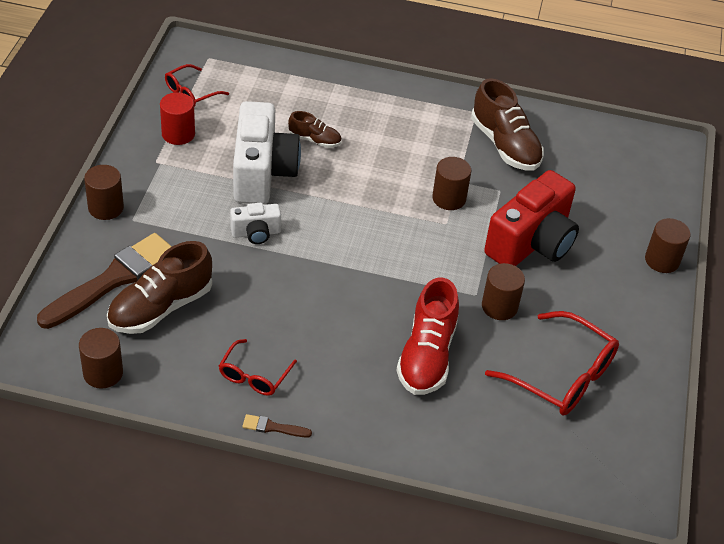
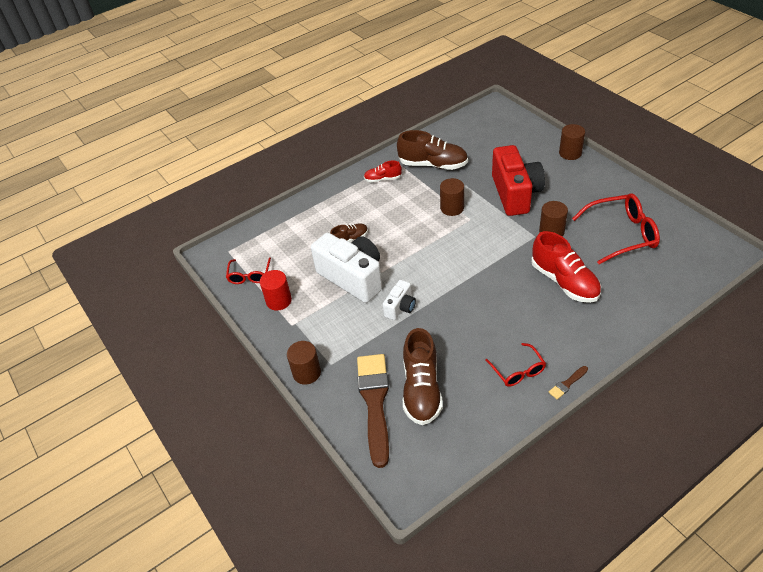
camera: 40 degrees left, 0 degrees up
brown cylinder [79,328,123,389] -> none
none -> red shoe [364,161,402,183]

